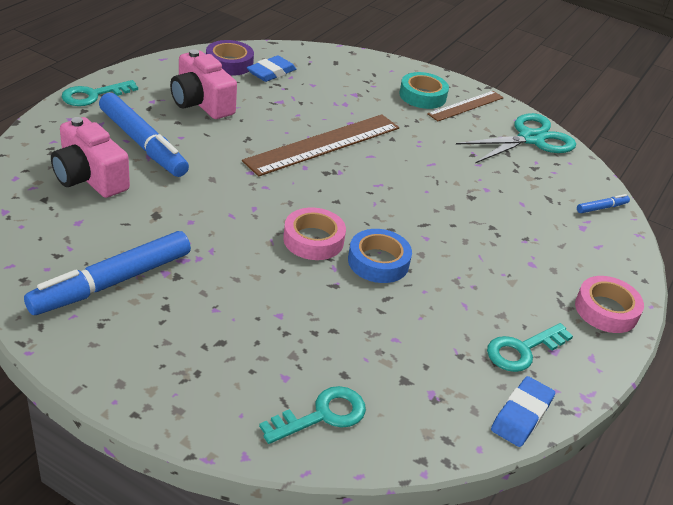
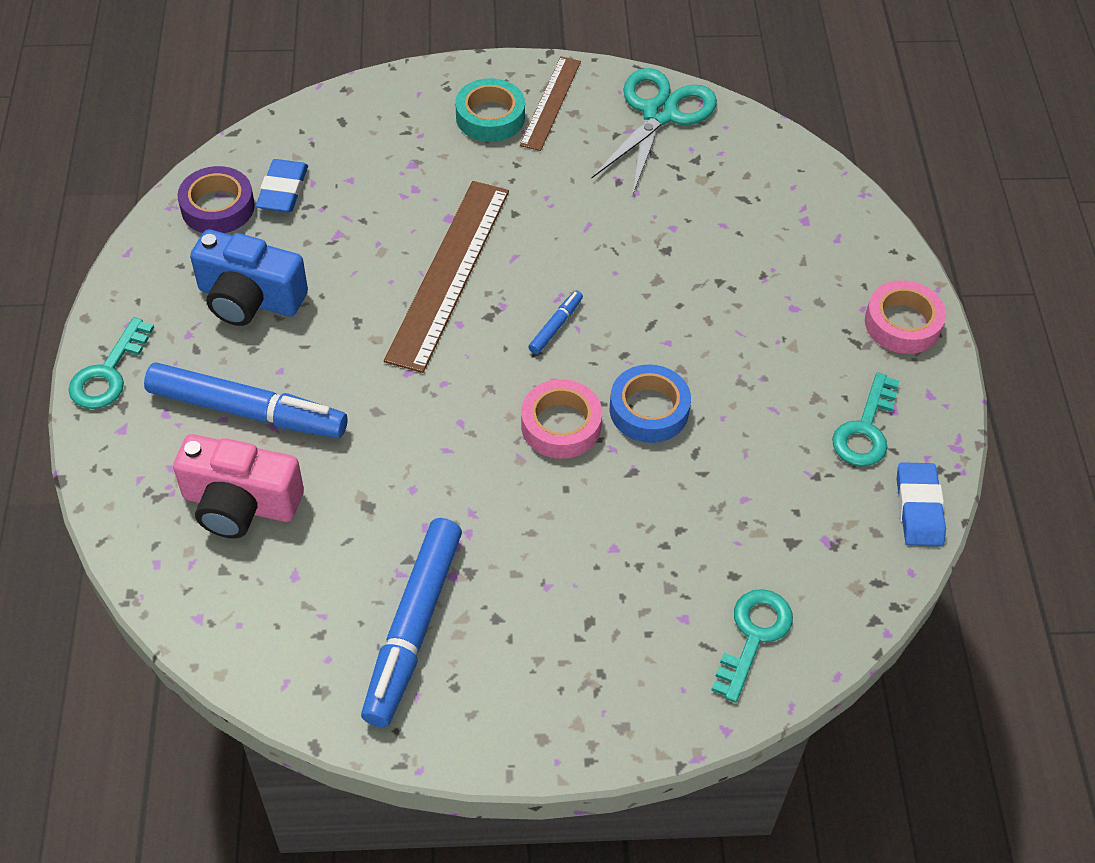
camera: 30 degrees left, 15 degrees up
pink camera [170,49,237,119] -> blue camera [190,229,308,326]
blue marker [577,194,630,213] -> blue marker moved to [528,291,583,354]

